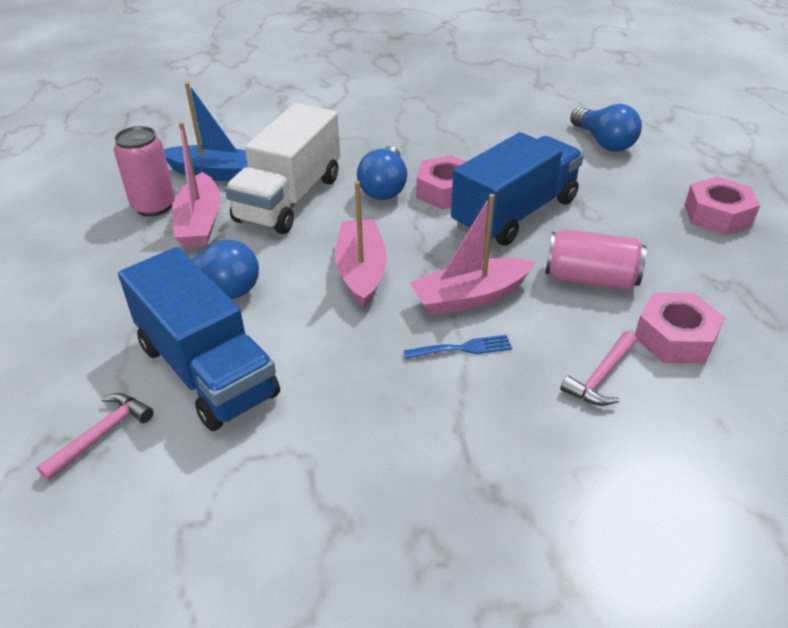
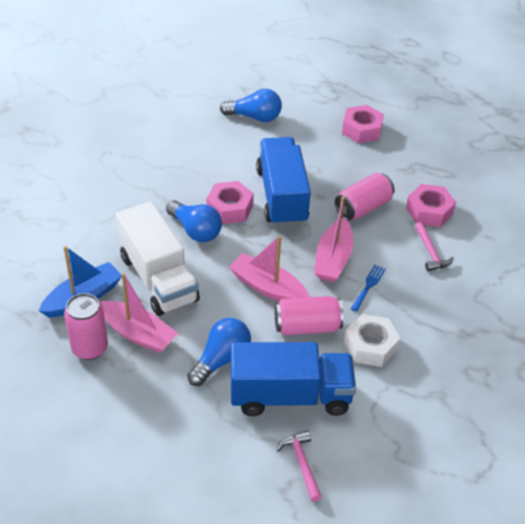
camera: 55 degrees left, 5 degrees up
none -> pink can [275,296,344,335]
none -> white nut [344,314,401,367]

